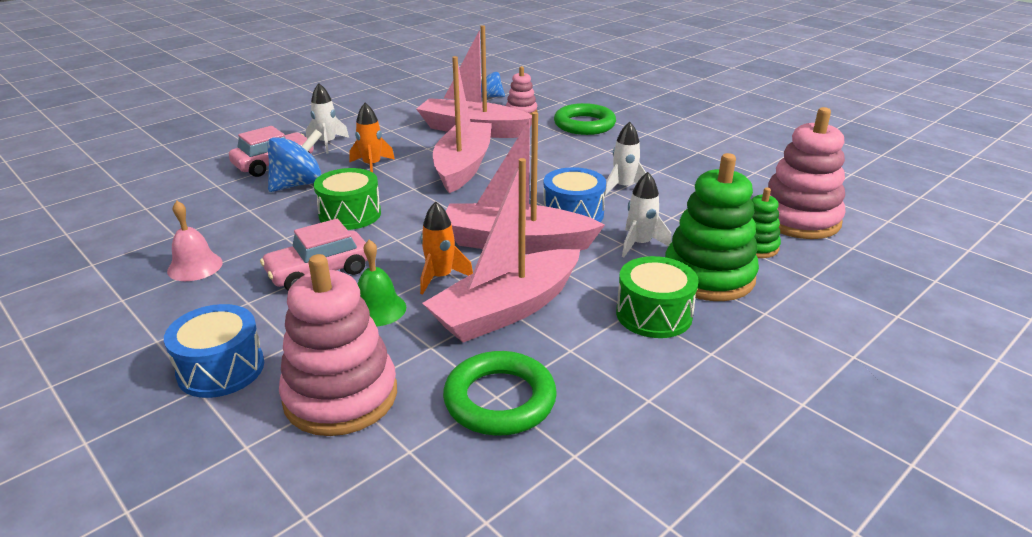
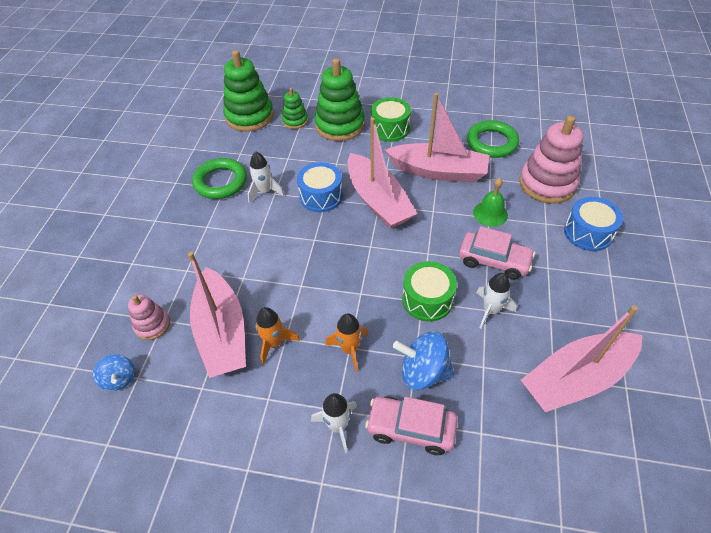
camera: 125 degrees left, 20 degrees up
pink bell [167,201,223,281] -> none
orange rocket [420,202,473,295] -> orange rocket moved to [255,307,300,365]
pink boat [433,56,492,193] -> pink boat moved to [521,306,643,412]
green ring [554,103,616,135] -> green ring moved to [192,158,247,199]
white rocket [622,172,671,257] -> white rocket moved to [477,273,517,329]
pink stacking toy [768,107,846,239] -> green stacking toy [223,50,274,132]

